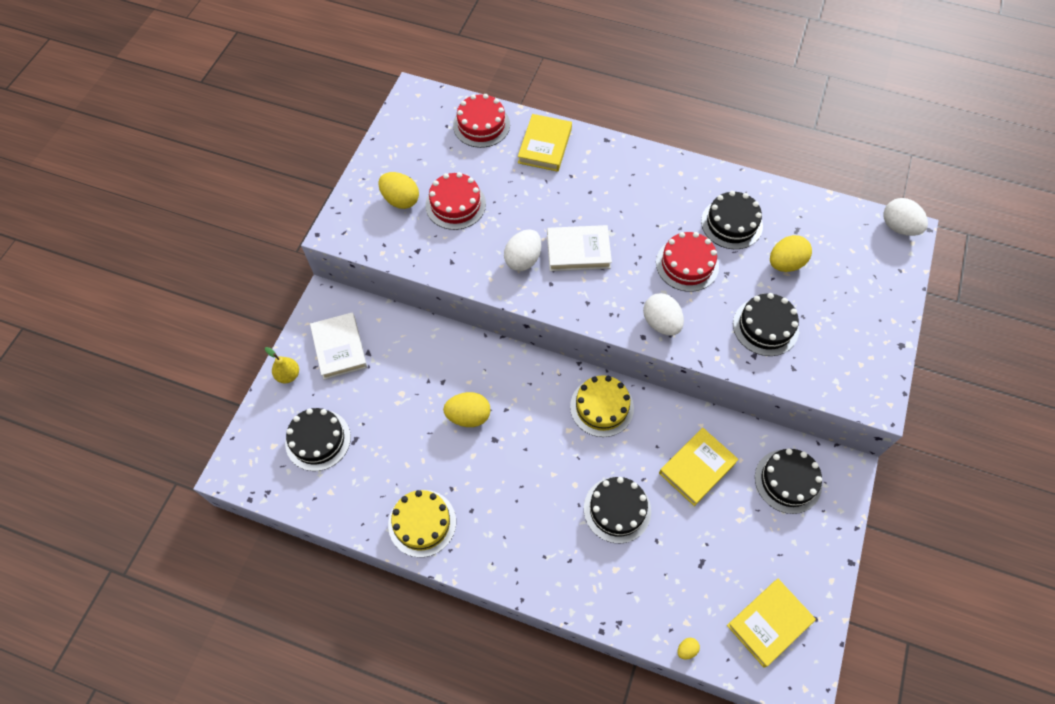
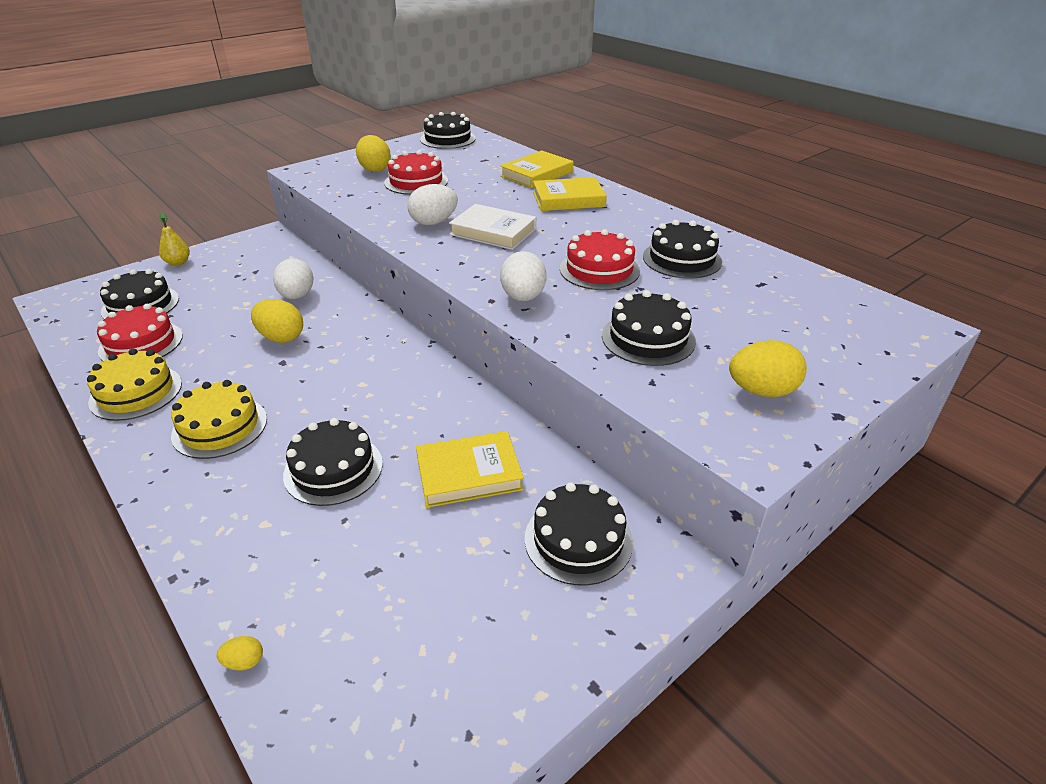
camera: 30 degrees right, 25 degrees down
white book [310,312,367,380] -> none
red cake [453,94,510,148] -> red cake moved to [97,304,183,361]
yellow cake [570,375,634,437] -> yellow cake moved to [171,380,267,459]
yellow book [727,579,816,668] -> yellow book moved to [533,177,607,211]
yellow egg [770,235,812,272] -> yellow egg moved to [729,340,807,397]
white egg [883,198,928,236] -> white egg moved to [273,258,314,299]
none -> black cake [420,112,476,149]

